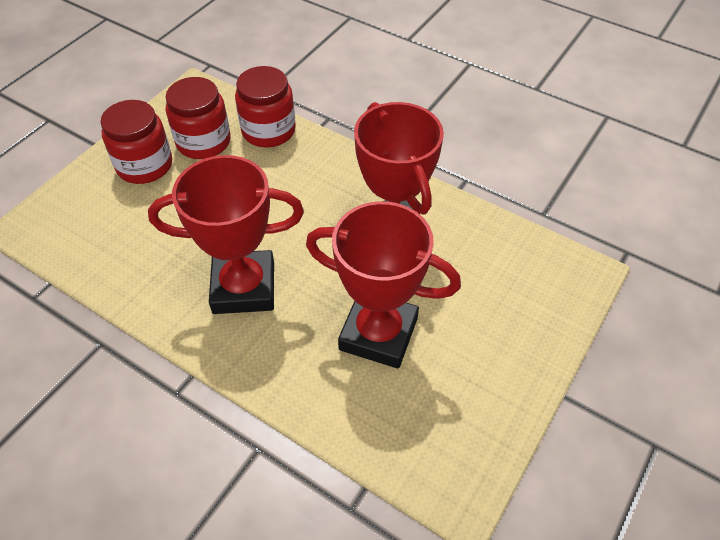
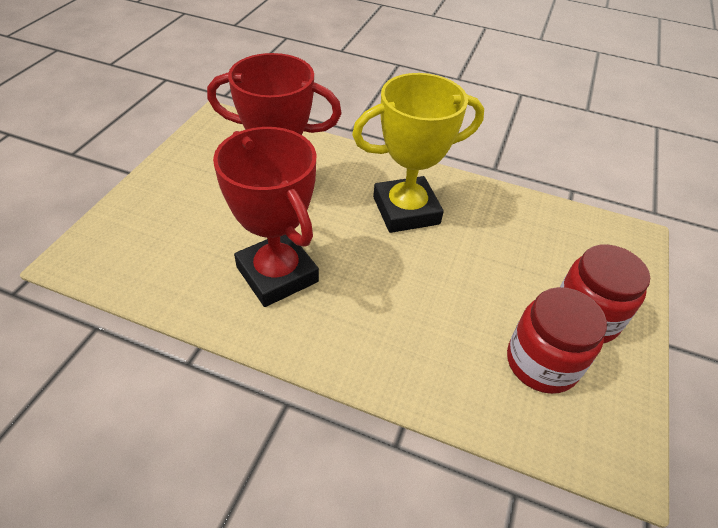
camera: 165 degrees right, 5 degrees down
red trophy [148,155,304,314] -> yellow trophy [352,73,484,233]
red jar [235,66,296,148] -> none

